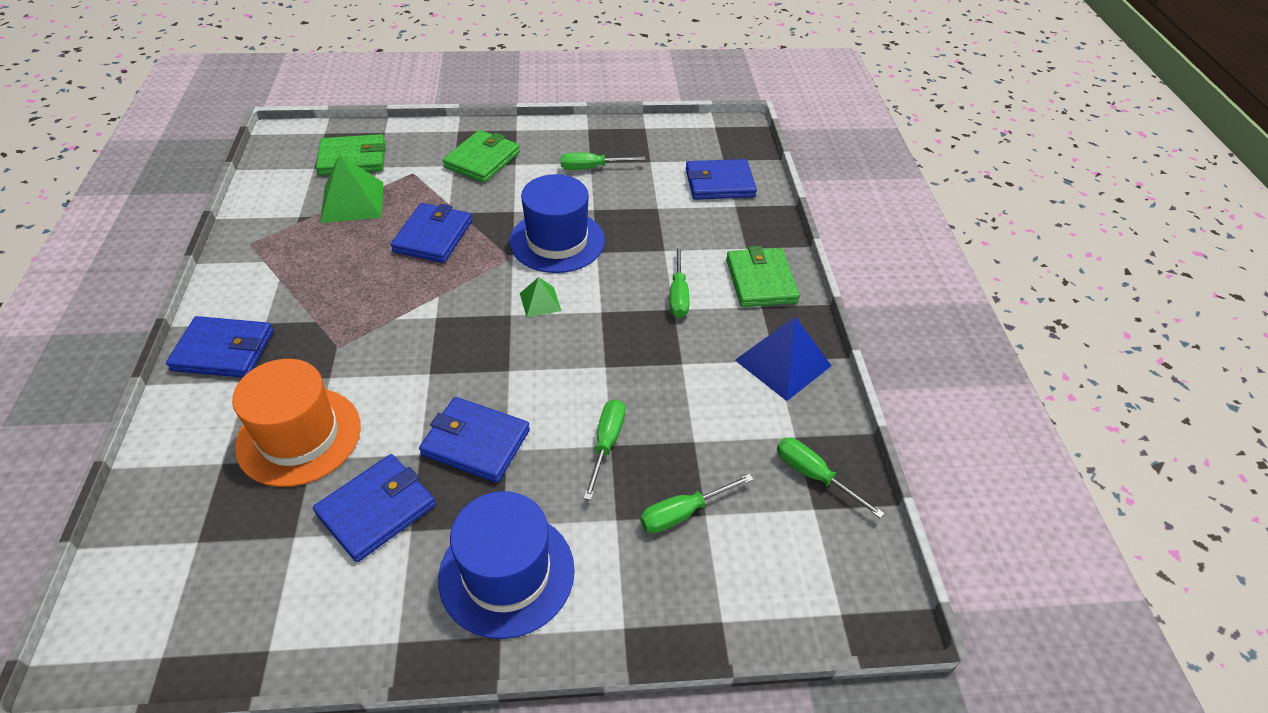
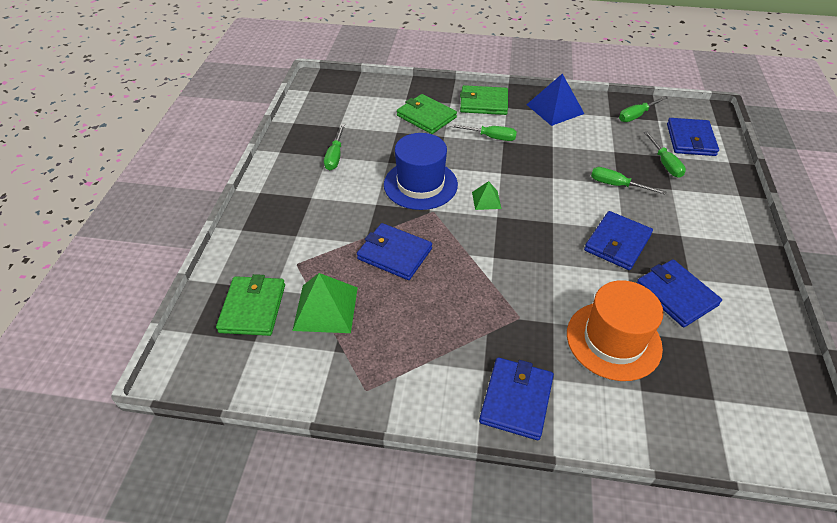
camera: 75 degrees left, 0 degrees up
blue hat [438,491,575,639] -> none
green wallet [442,130,520,183] -> green wallet moved to [397,94,457,134]
blue wallet [686,159,757,200] -> blue wallet moved to [667,118,719,156]

